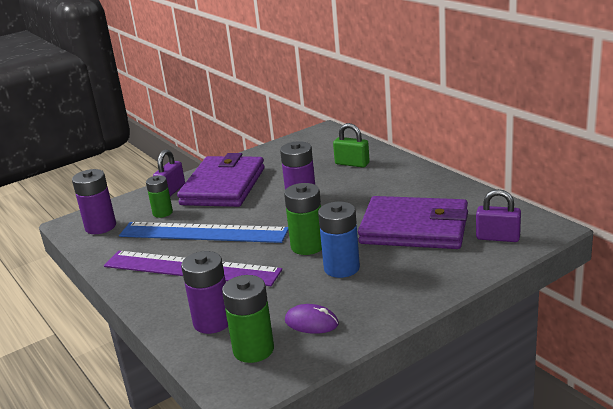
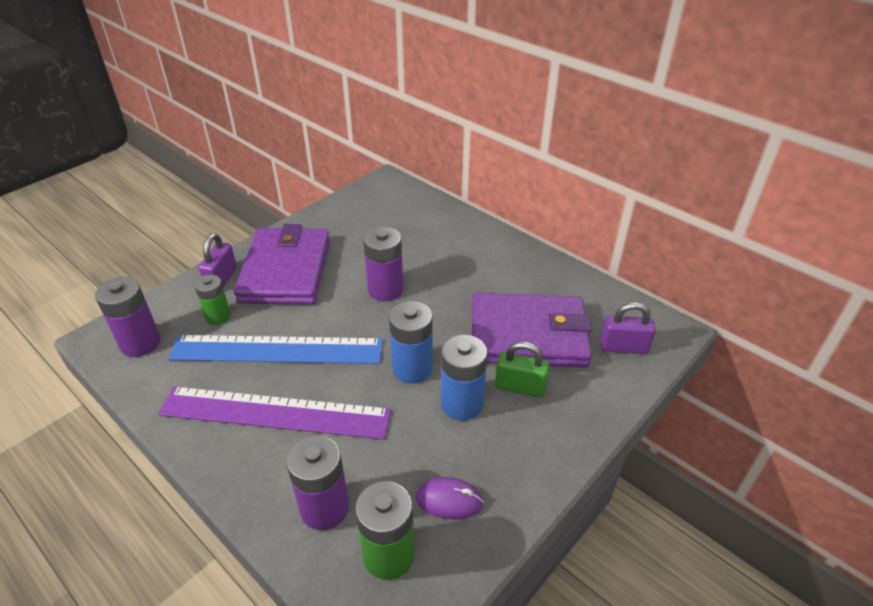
camera: 15 degrees left, 15 degrees up
green battery [284,183,322,255] -> blue battery [389,301,433,384]
green padlock [333,123,370,167] -> green padlock moved to [495,341,550,397]

